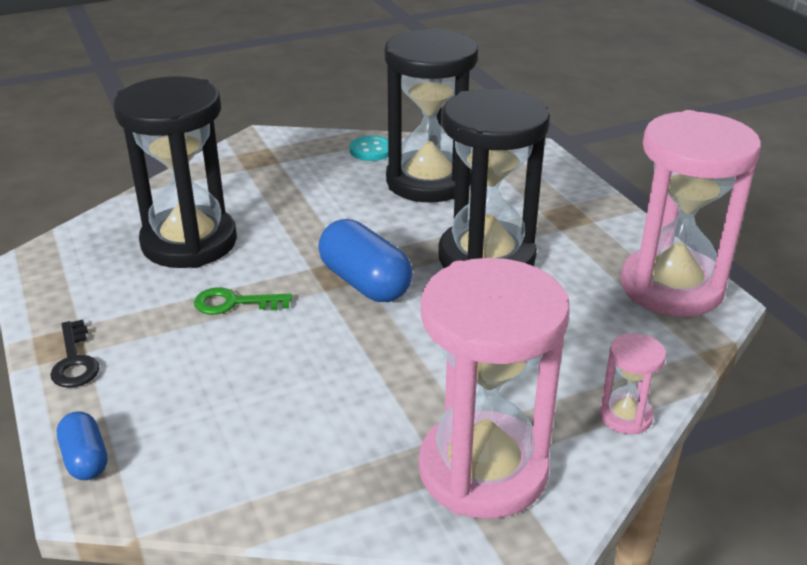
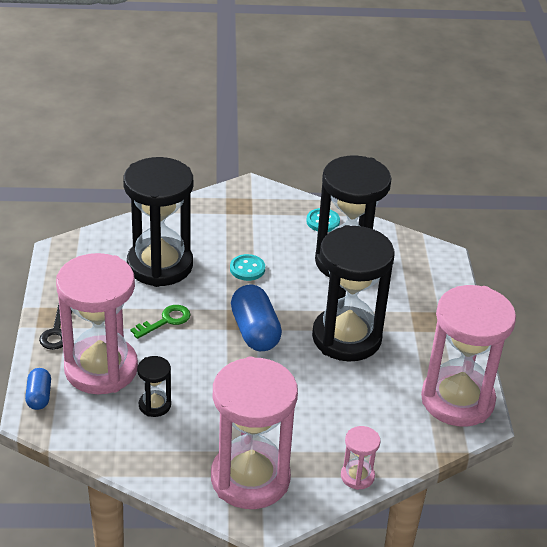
camera: 20 degrees right, 5 degrees up
green key [194,287,292,315] -> green key turned 120 degrees clockwise [130,305,190,339]
none -> pink hourglass [56,253,138,394]
none -> black hourglass [137,356,171,417]
none -> turquoise button [230,254,265,281]

